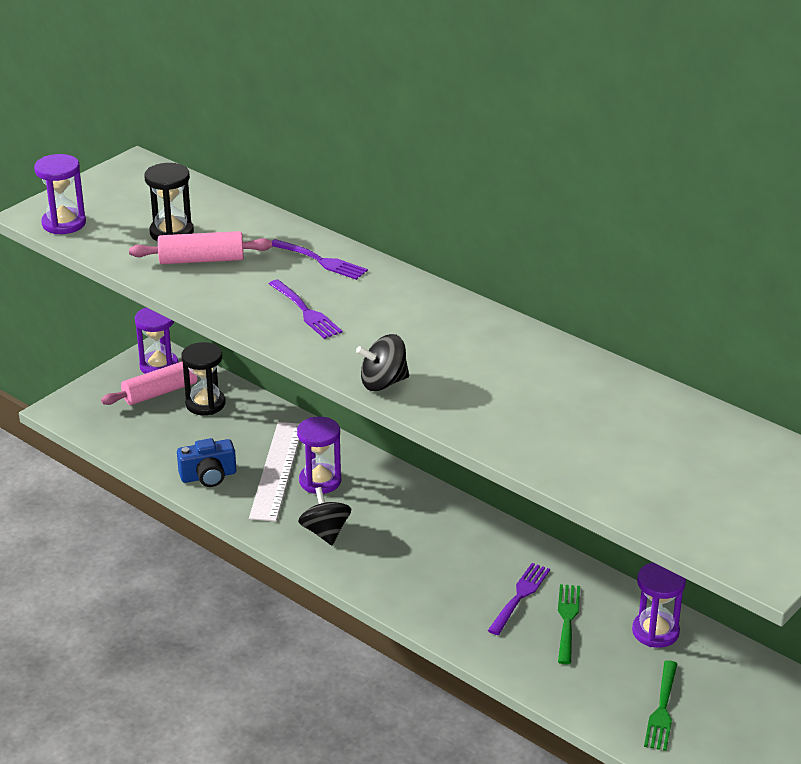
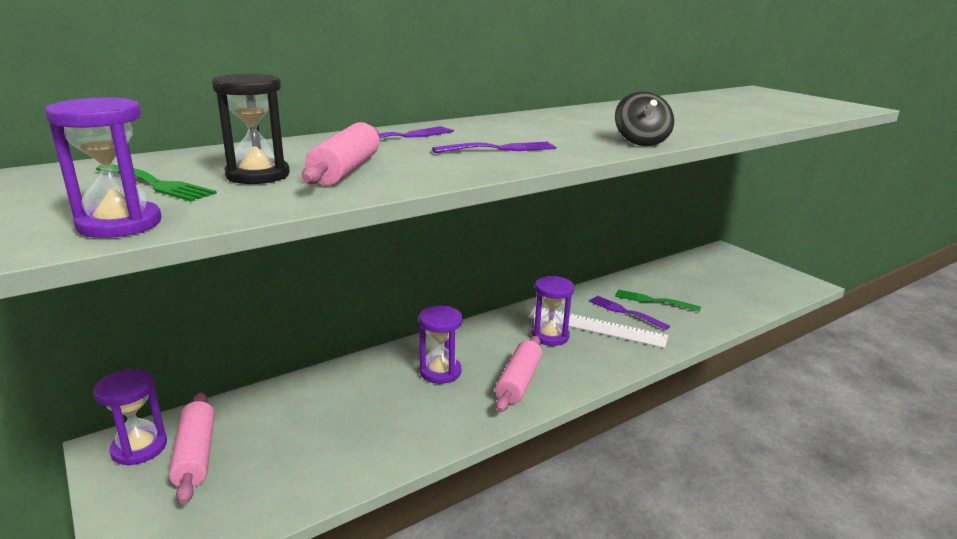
camera: 75 degrees left, 10 degrees down
blue camera [177,438,236,487] -> none
black hourglass [181,342,225,415] -> none
white ruler [249,422,299,521] -> white ruler moved to [528,306,668,348]
black spinning top [298,487,351,545] -> pink rolling pin [495,336,542,412]
purple hourglass [632,562,686,648] -> purple hourglass moved to [532,276,575,346]
green fork [644,660,678,751] -> green fork moved to [96,165,217,202]

